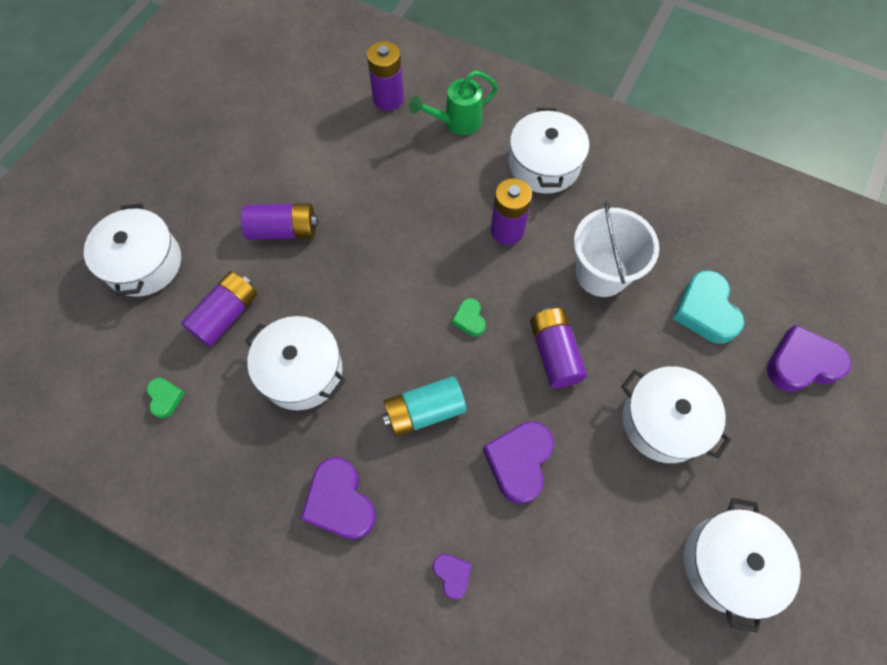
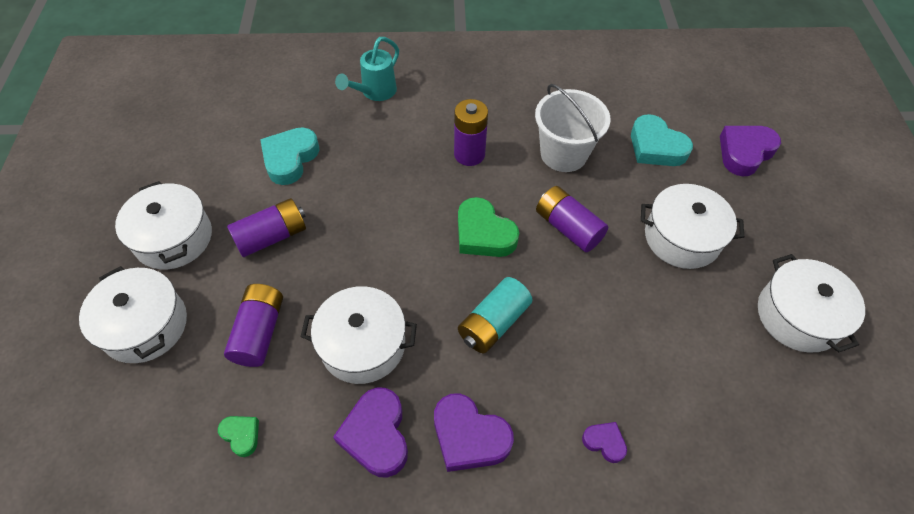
camera: 30 degrees left, 10 degrees down
purple battery [367,41,404,111] -> none
green watering can [409,71,498,135] -> turquoise watering can [335,37,399,101]
green heart [452,298,486,337] -> green heart [458,197,519,257], size x1.91
purple heart [483,421,554,504] -> purple heart moved to [333,388,408,477]
white pot [509,108,589,194] -> white pot moved to [115,181,212,269]
none -> turquoise heart [260,127,319,185]

